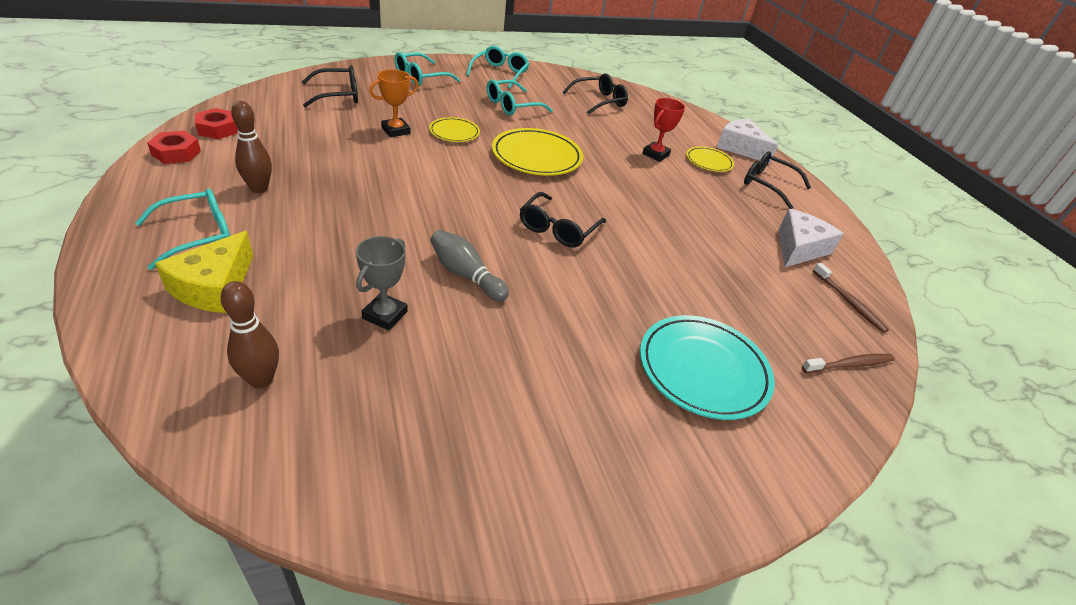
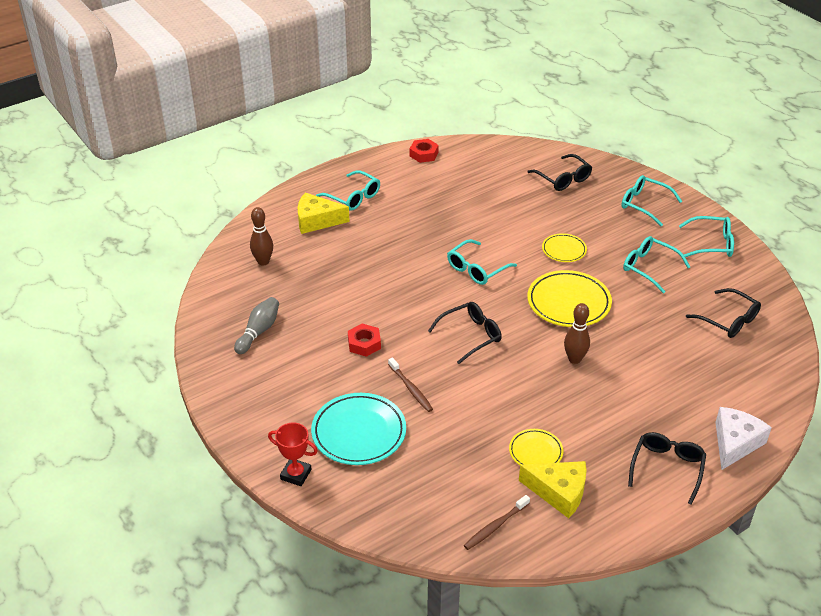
camera: 80 degrees right, 0 degrees up
red nut [195,108,238,139] -> red nut moved to [348,323,381,357]
brown bowling pin [231,101,272,193] -> brown bowling pin moved to [564,303,590,364]
grey trophy [356,236,408,330] -> none
orange trophy [369,69,419,137] -> none
grey bowling pin [430,230,509,301] -> grey bowling pin moved to [234,297,279,354]
black glasses [520,192,606,247] -> black glasses turned 135 degrees clockwise [428,302,502,364]
red trophy [642,98,685,162] -> red trophy moved to [268,422,318,486]
yellow plate [686,146,734,172] -> yellow plate moved to [509,429,563,465]
white cheese [779,209,844,267] -> yellow cheese [519,461,586,518]
brown toothbrush [802,354,895,373] -> brown toothbrush moved to [388,357,433,412]
none -> turquoise glasses [447,239,517,285]

